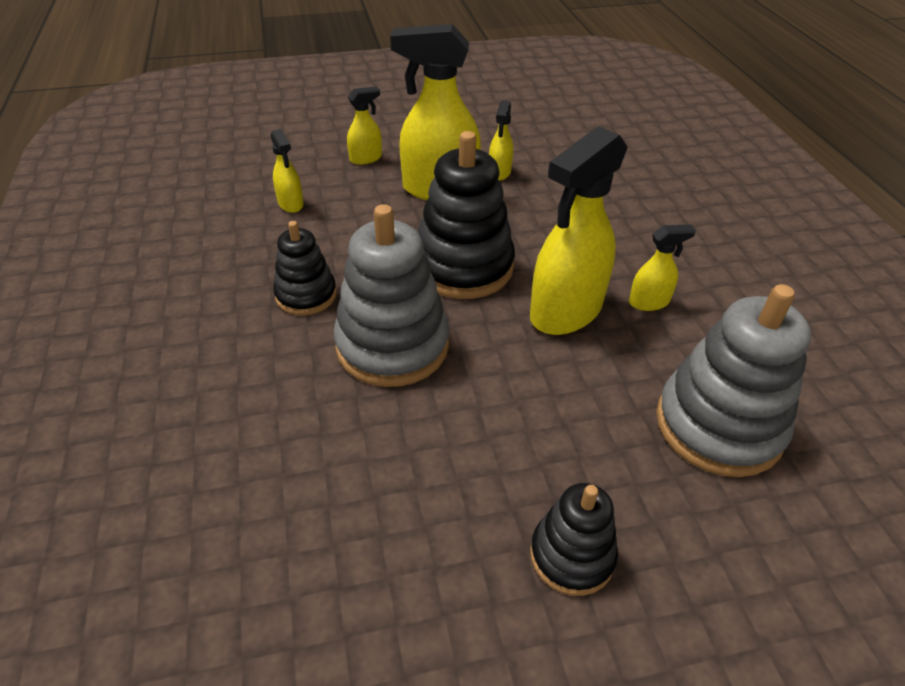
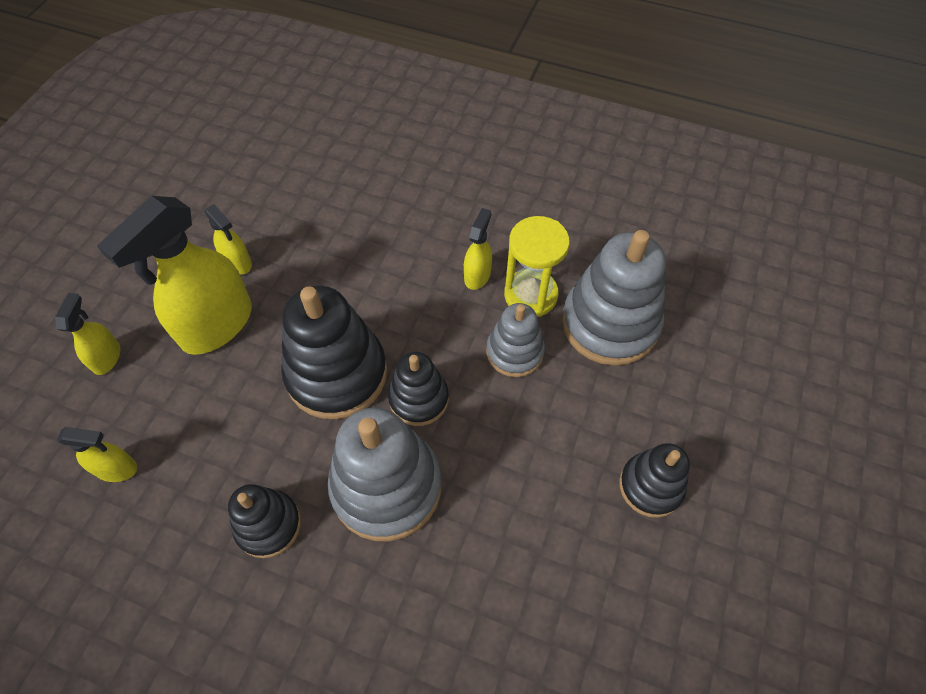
camera: 55 degrees left, 15 degrees up
yellow spray bottle [530,126,628,335] -> none
none -> black stacking toy [388,352,449,426]
none -> grey stacking toy [486,303,545,377]
none -> yellow hourglass [504,216,570,317]

